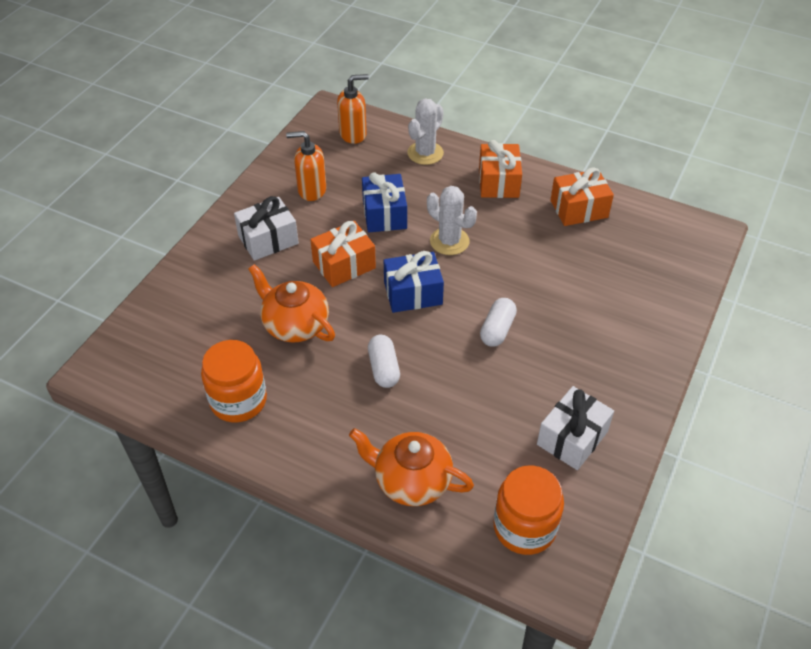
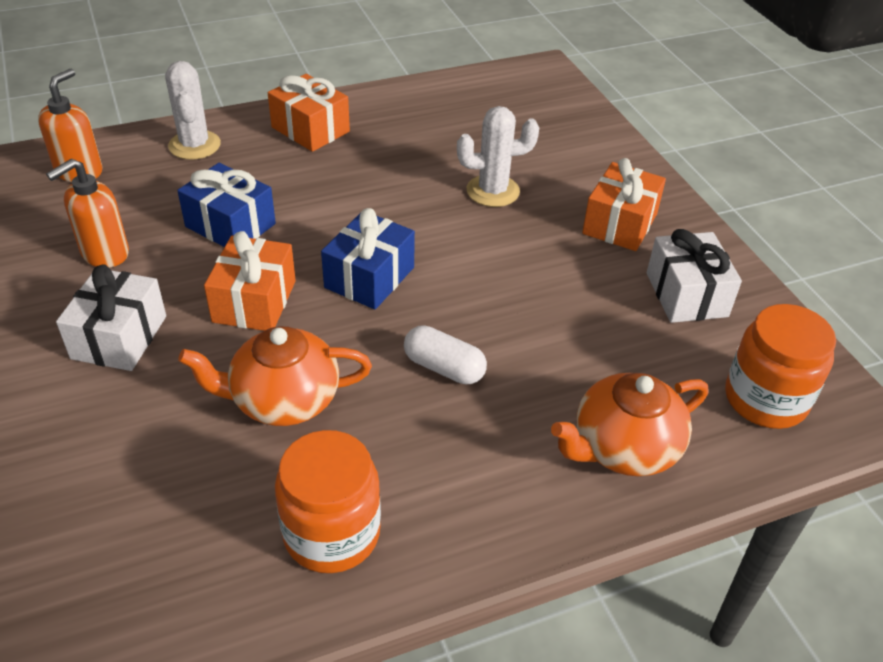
camera: 50 degrees left, 5 degrees down
white cactus [427,186,477,255] -> white cactus moved to [457,106,539,207]
white capsule [480,298,517,347] -> none
orange gift [550,167,614,226] -> orange gift moved to [582,158,666,251]

